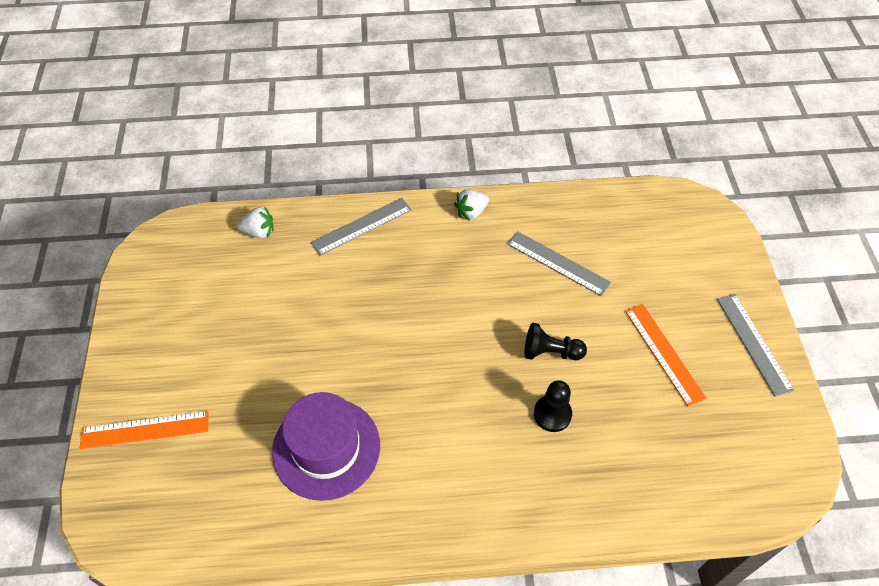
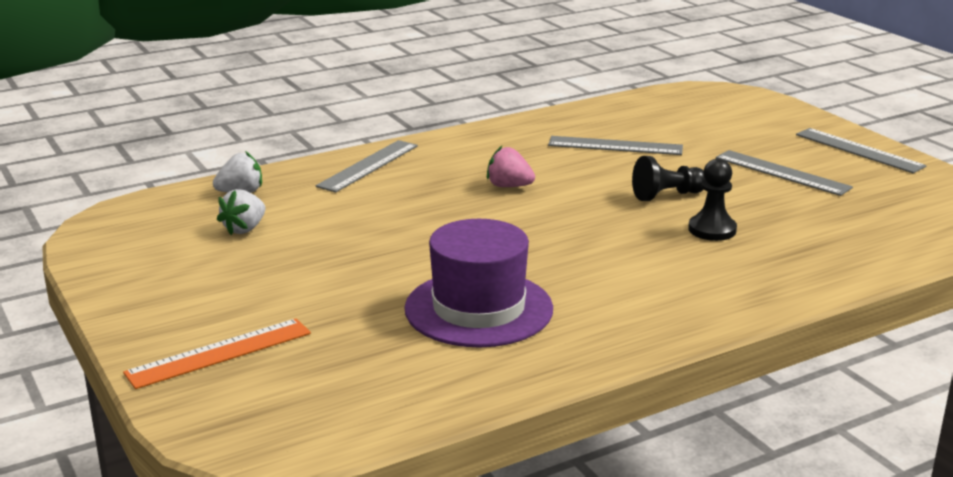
camera: 25 degrees left, 30 degrees down
white strawberry [454,189,489,221] -> white strawberry moved to [217,189,266,235]
orange ruler [625,304,707,407] -> grey ruler [716,150,853,196]
none -> pink strawberry [487,146,535,187]

